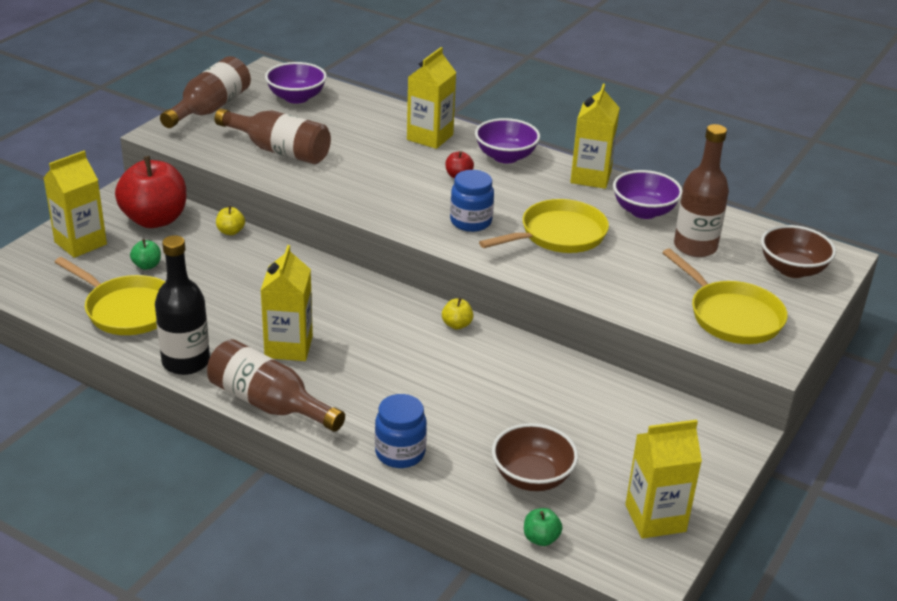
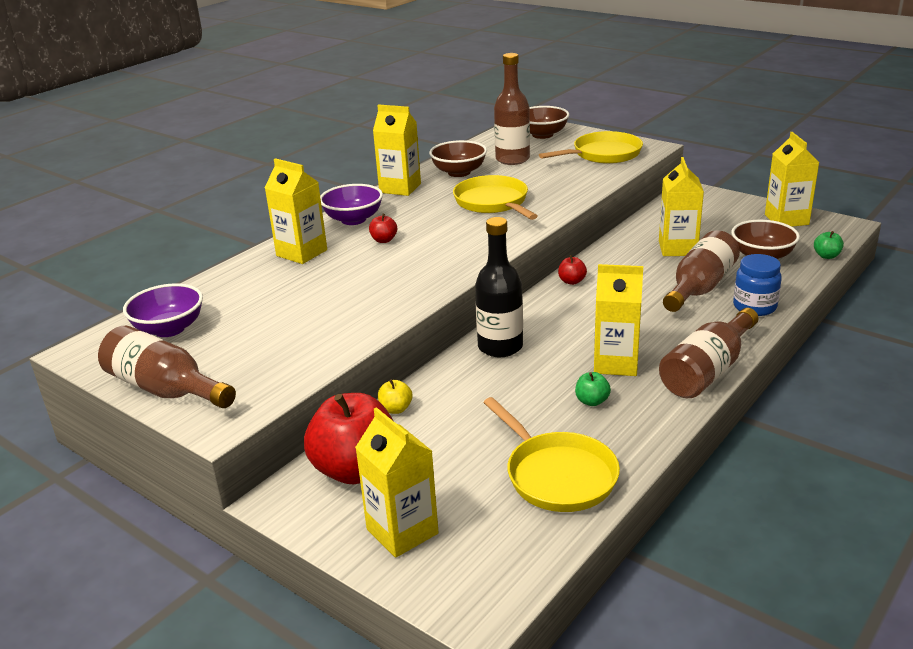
camera: 80 degrees left, 5 degrees down
yellow pan [55,257,166,335] -> yellow pan turned 105 degrees clockwise [483,397,620,512]
green apple [130,239,161,270] -> green apple moved to [575,372,611,406]
black bottle [155,235,210,375] -> black bottle moved to [475,217,523,357]
brown bottle [215,108,331,164] -> brown bottle moved to [663,230,740,312]
yellow apple [442,298,473,330] -> red apple [558,255,587,285]
blue jar [450,170,494,232] -> none
purple bowl [613,170,683,219] -> brown bowl [429,140,487,177]
none -> yellow carton [659,157,704,256]

